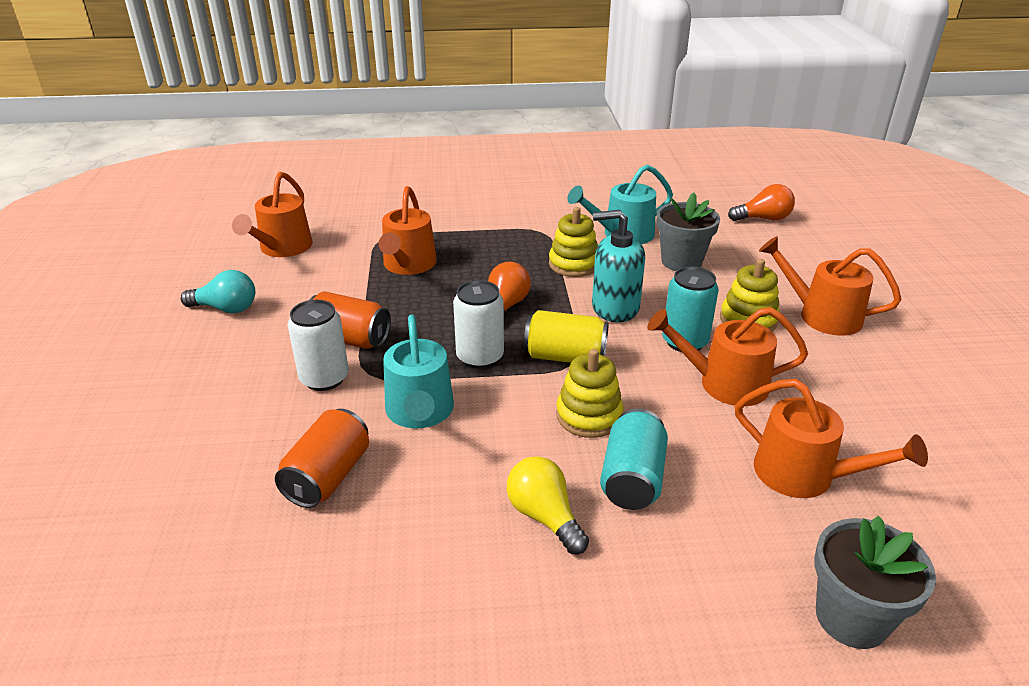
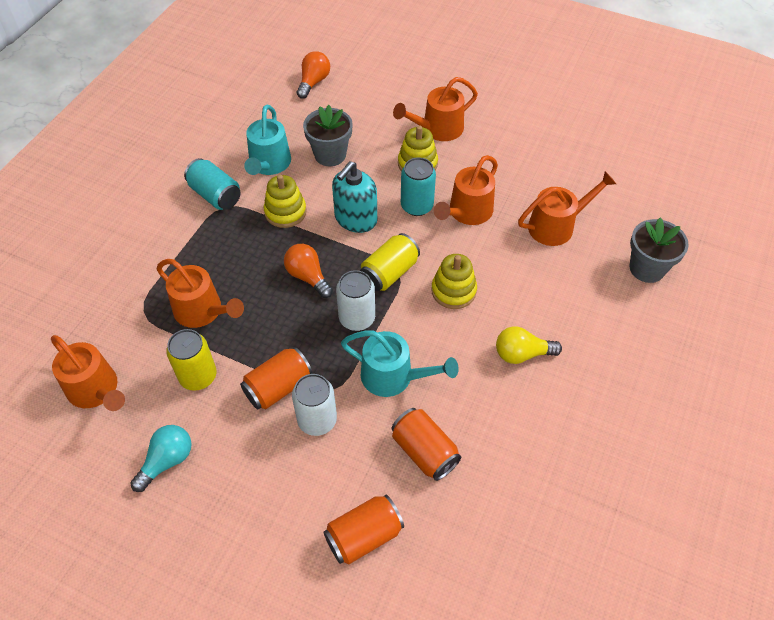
camera: 60 degrees left, 20 degrees up
turquoise can [600,409,668,510] -> turquoise can moved to [184,158,240,210]
none -> yellow can [166,329,216,391]
none -> orange can [323,495,404,564]

